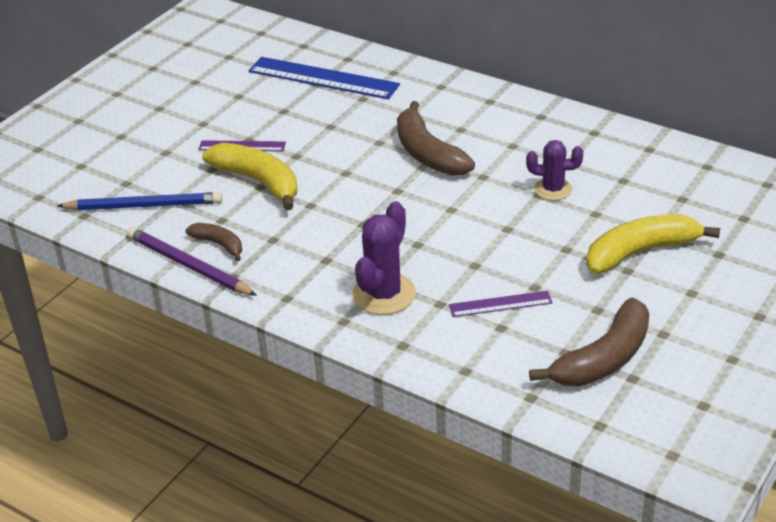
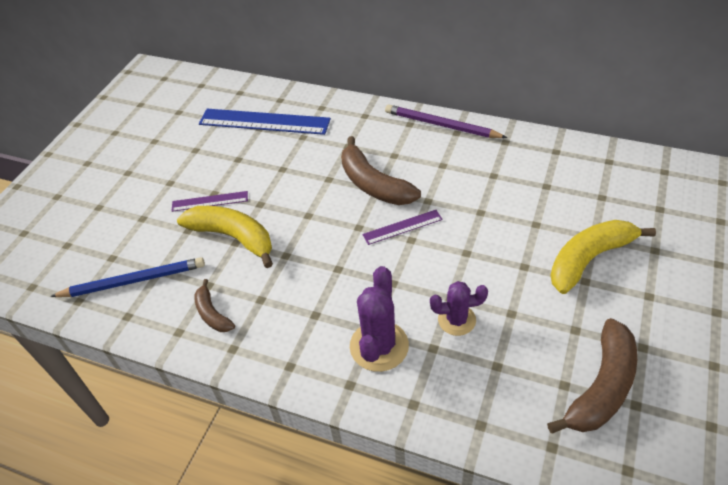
camera: 10 degrees left, 10 degrees up
purple pencil [127,227,257,296] -> purple pencil moved to [385,104,508,138]
brown banana [185,223,242,261] -> brown banana turned 150 degrees counterclockwise [194,279,235,332]
purple ruler [449,291,553,317] -> purple ruler moved to [363,210,443,245]
purple cactus [526,140,583,201] -> purple cactus moved to [430,281,488,336]

